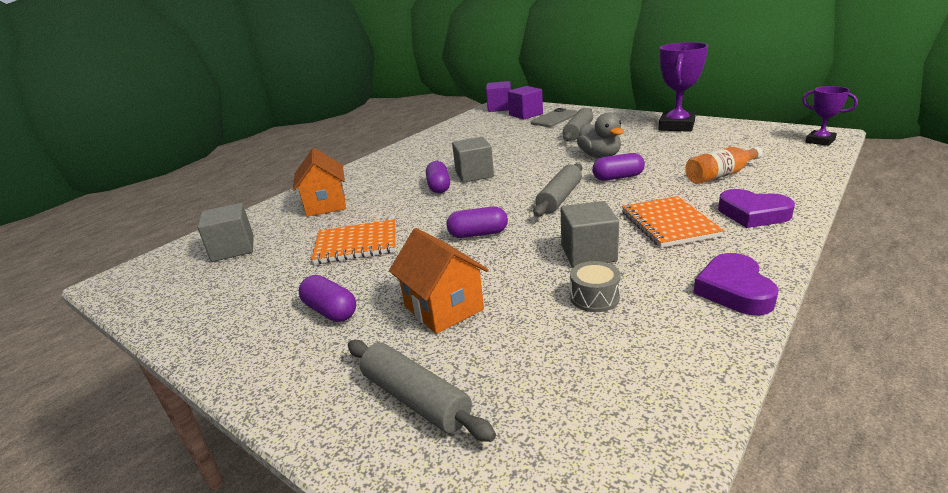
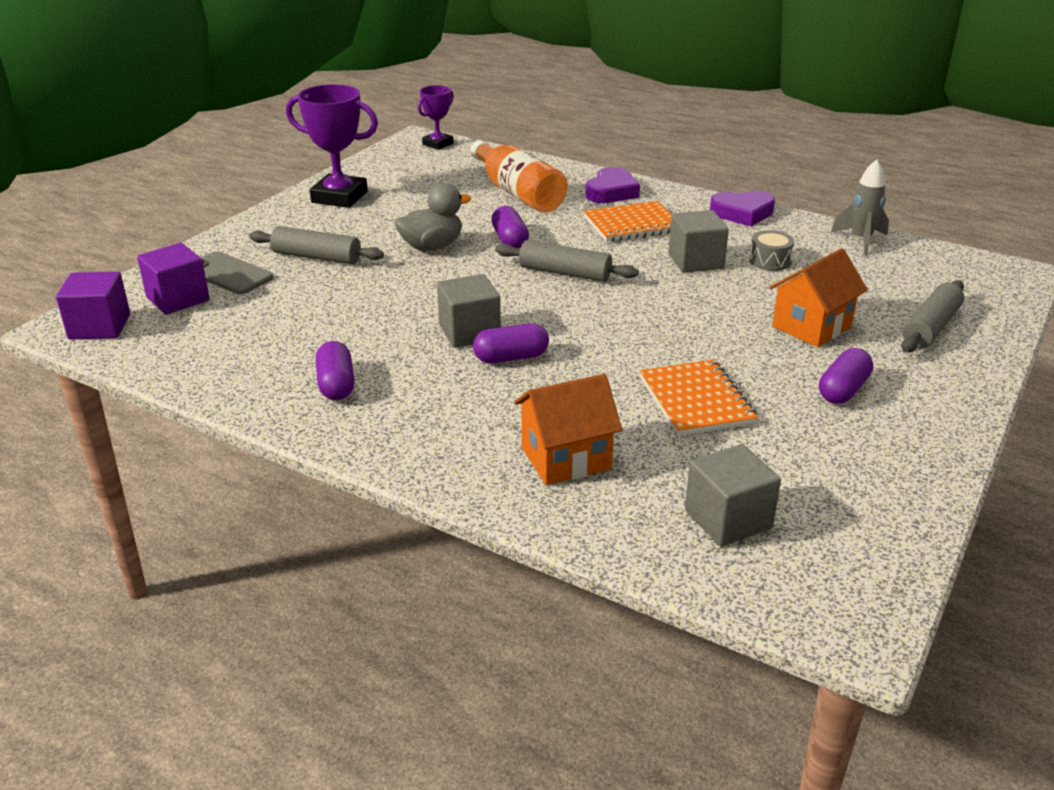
camera: 100 degrees left, 5 degrees up
purple capsule [447,206,508,238] -> purple capsule moved to [315,341,354,400]
orange bottle [685,147,763,184] -> orange bottle [470,140,568,213], size x1.51
none -> grey rocket [831,159,889,255]

